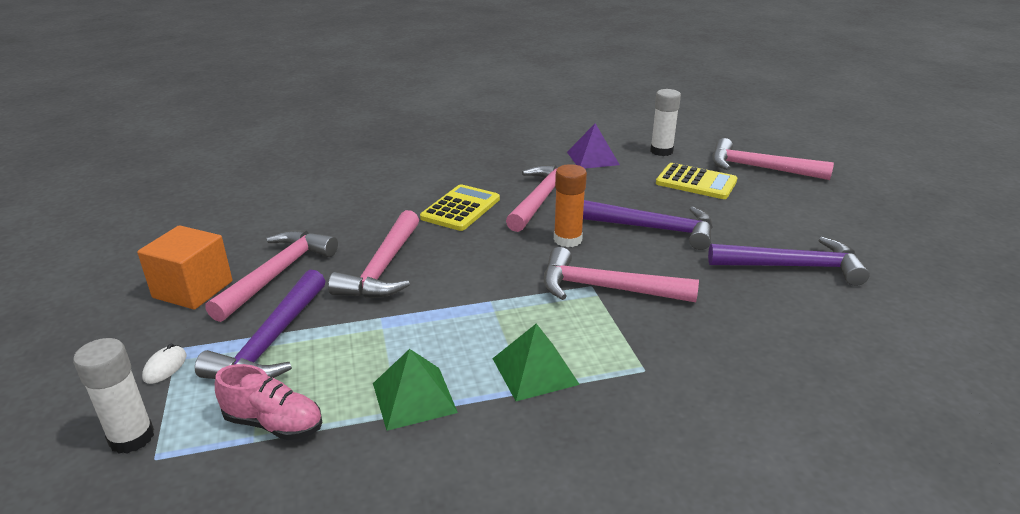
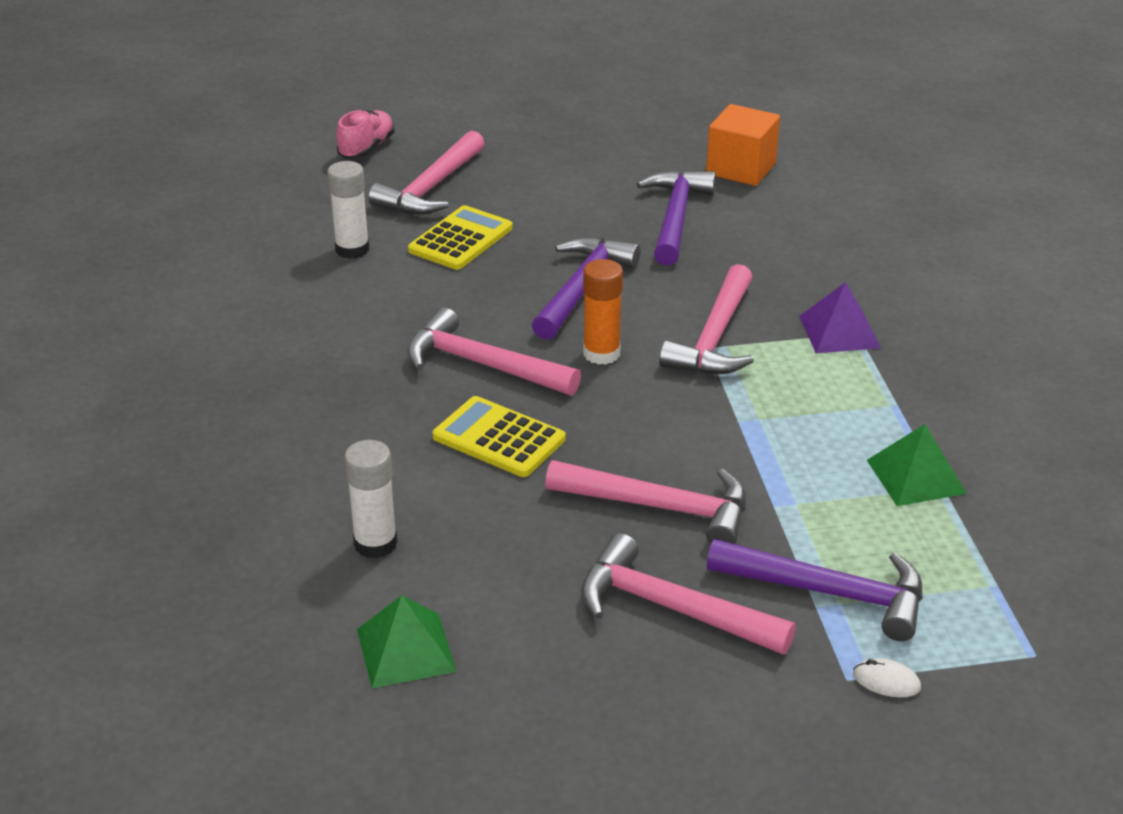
camera: 85 degrees left, 5 degrees up
white glue stick [73,338,154,454] -> white glue stick moved to [345,440,397,558]
orange cube [137,225,233,310] -> orange cube moved to [706,104,780,186]
pink shoe [215,364,322,440] -> pink shoe moved to [337,110,395,159]
green pyramid [492,323,580,401] -> green pyramid moved to [357,595,456,689]
purple pyramid [567,123,620,168] -> purple pyramid moved to [799,282,881,353]

